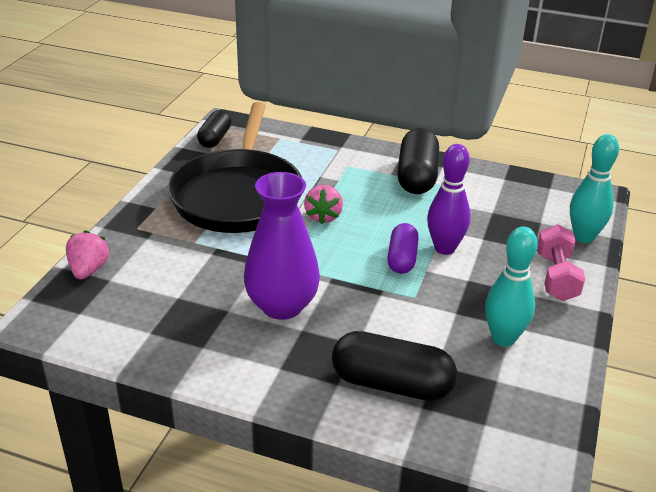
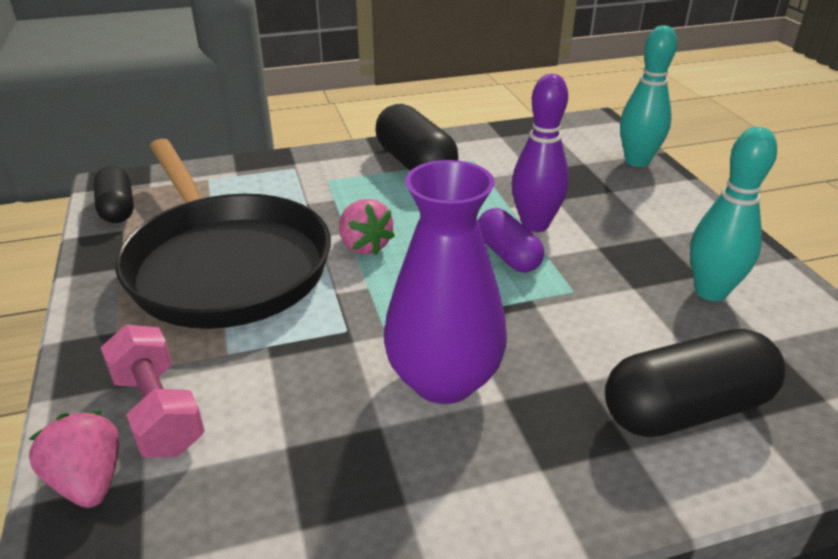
camera: 35 degrees left, 0 degrees up
pink dumbbell [537,224,585,301] -> pink dumbbell moved to [101,325,205,458]

